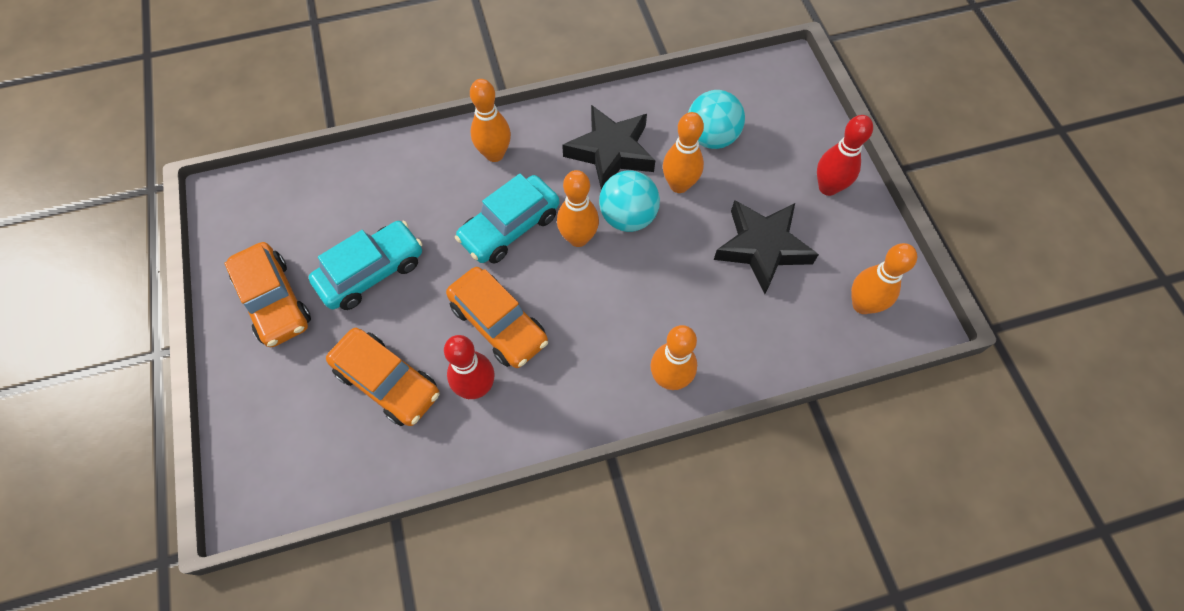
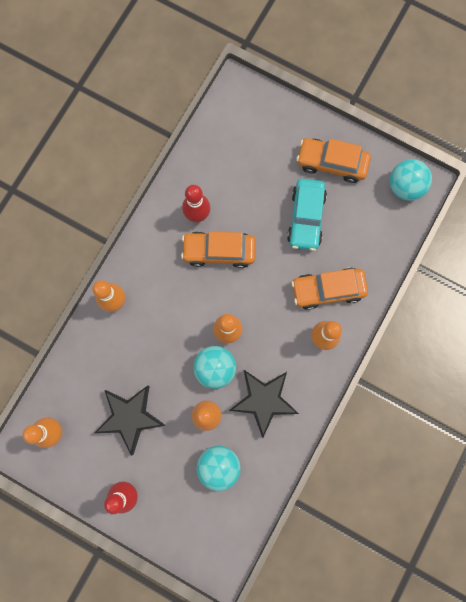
camera: 135 degrees right, 15 degrees up
orange car [326,328,439,426] -> orange car moved to [291,268,368,310]
turquoise car [455,174,559,263] -> none
none -> turquoise ball [390,159,432,201]

